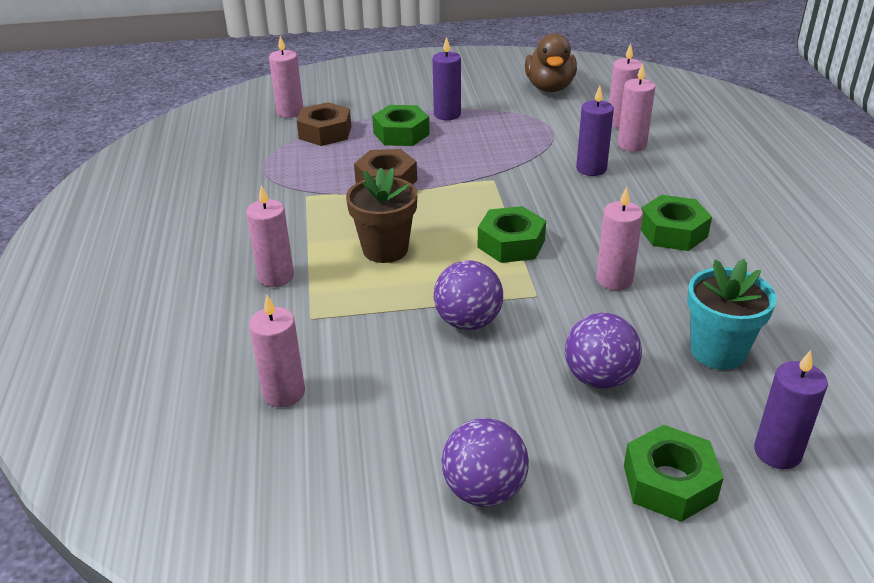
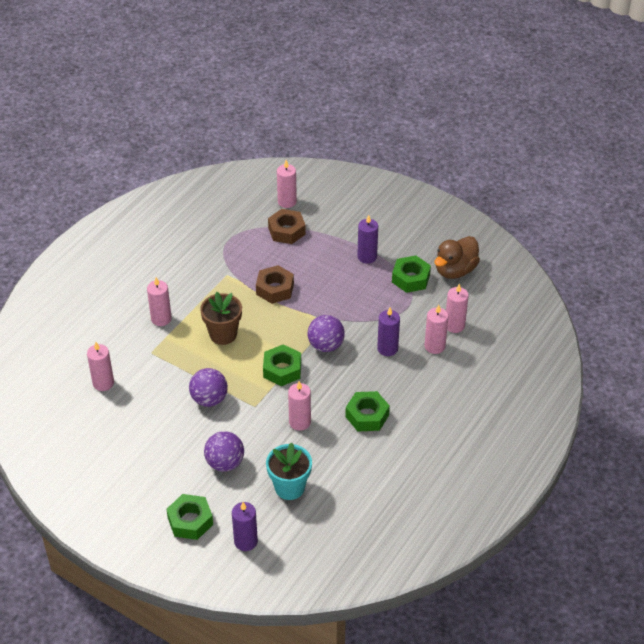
camera: 40 degrees right, 10 degrees up
green nut [372,105,430,146] -> green nut moved to [392,256,431,293]
purple ball [441,418,529,507] -> purple ball moved to [308,315,345,352]

